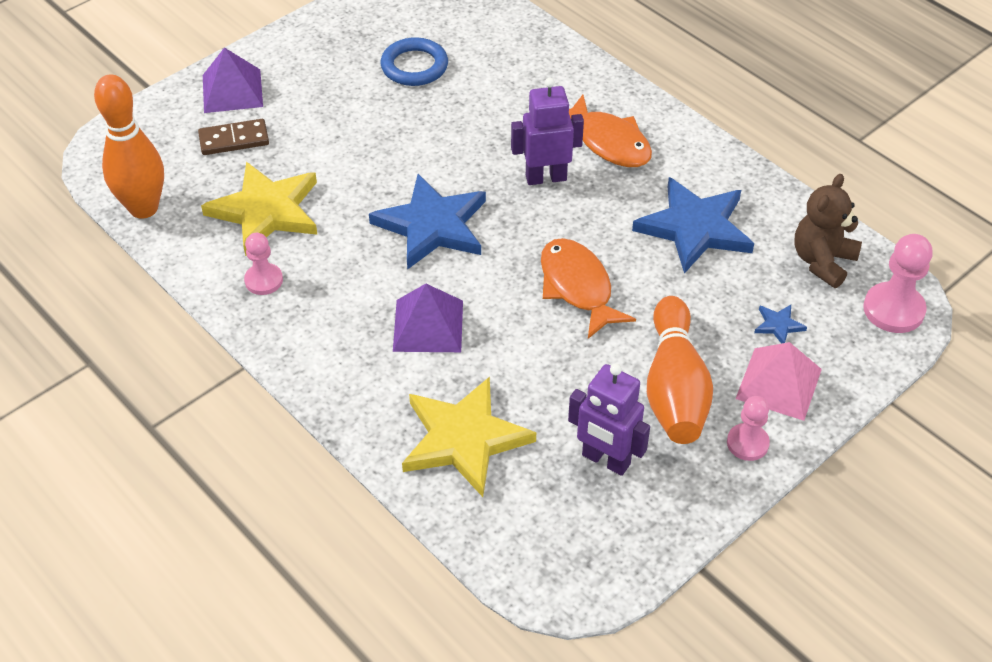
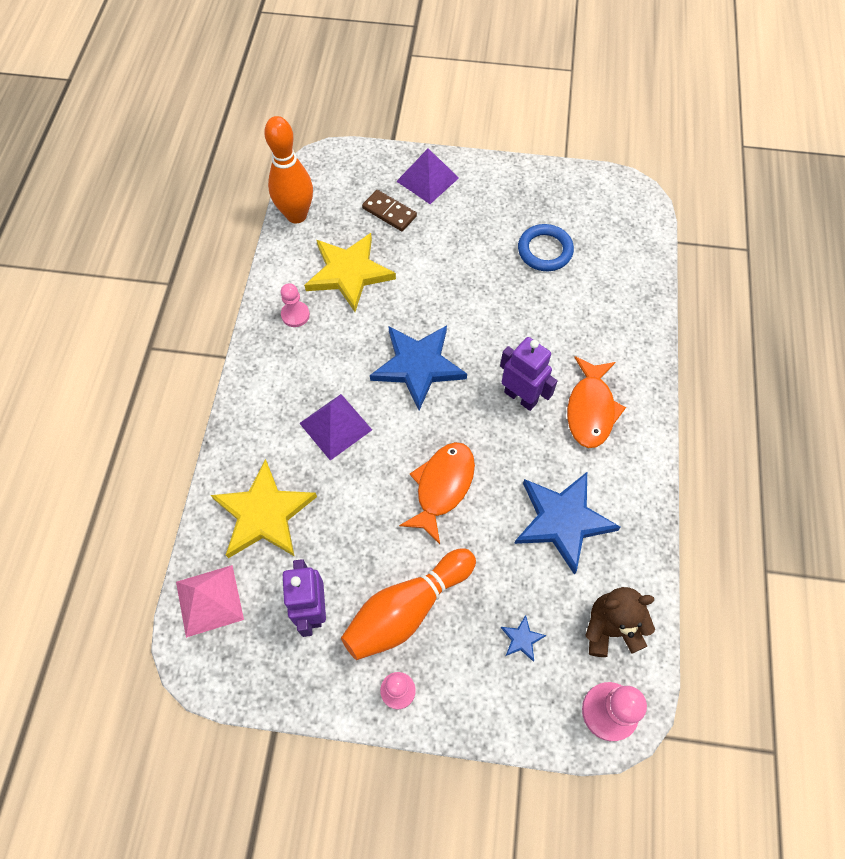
camera: 50 degrees right, 15 degrees up
pink pyramid [735,342,822,421] -> pink pyramid moved to [176,565,244,638]

